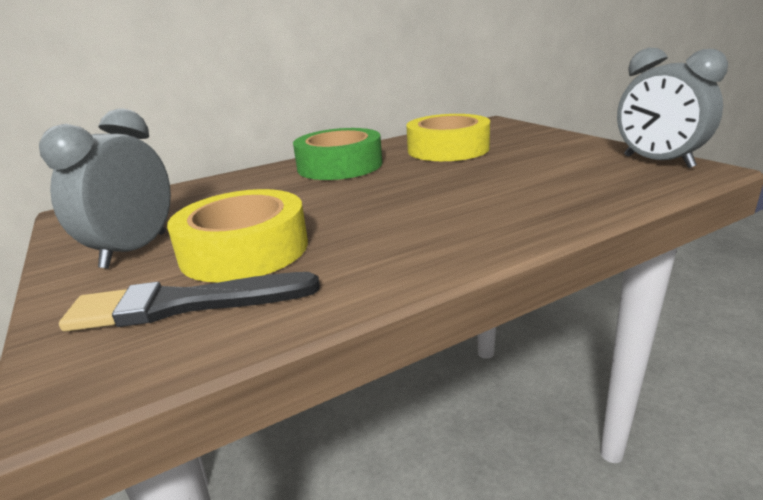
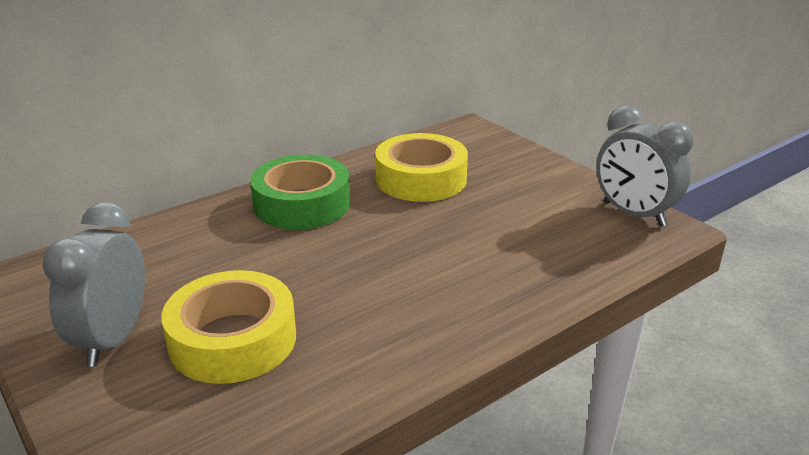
camera: 10 degrees left, 5 degrees up
black brush [59,272,320,332] -> none

